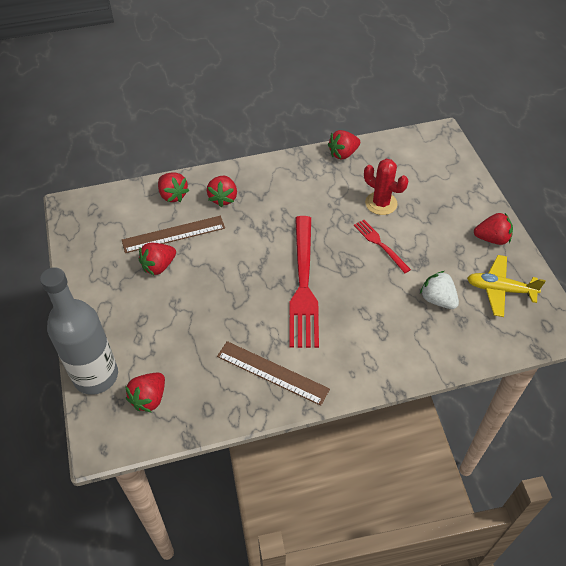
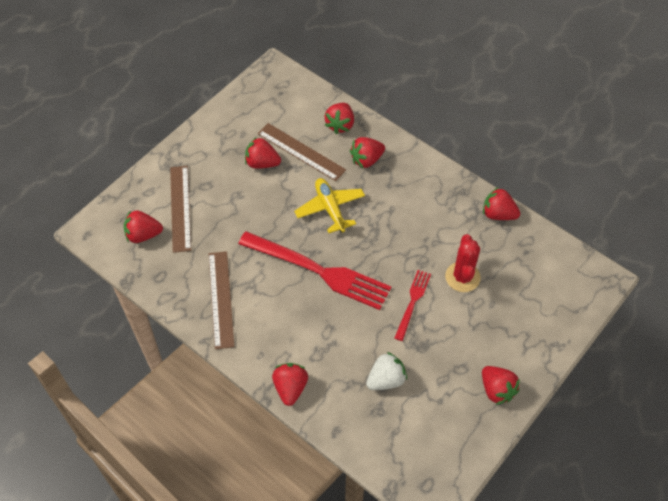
camera: 55 degrees right, 5 degrees up
grey bottle [40,267,118,395] -> none
red fork [289,216,319,348] -> red fork turned 120 degrees counterclockwise [238,231,391,310]
white strawberry [420,271,459,309] -> white strawberry turned 45 degrees clockwise [366,352,407,390]
yellow plane [467,255,546,317] -> yellow plane moved to [294,178,365,233]
none -> brown ruler [170,166,191,253]
none -> red strawberry [272,363,308,406]

